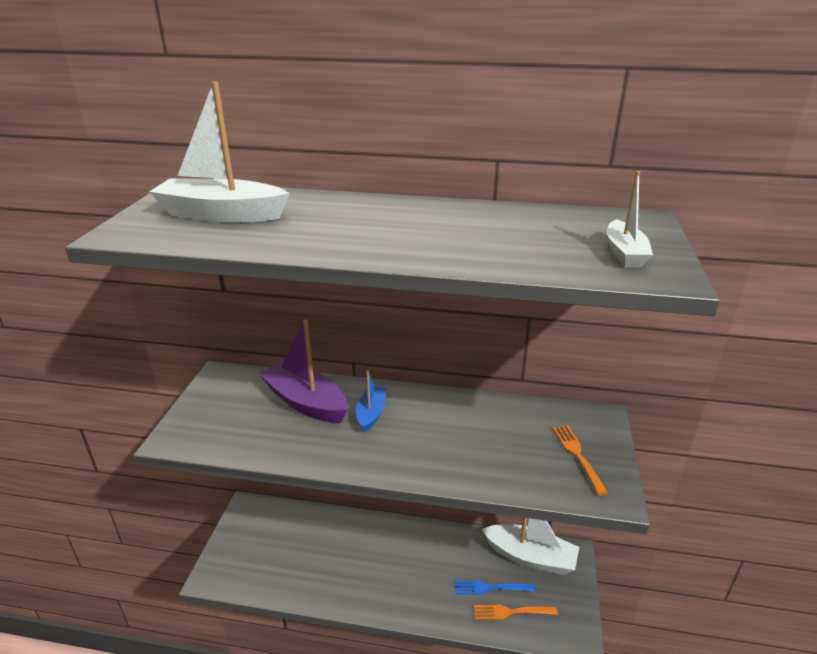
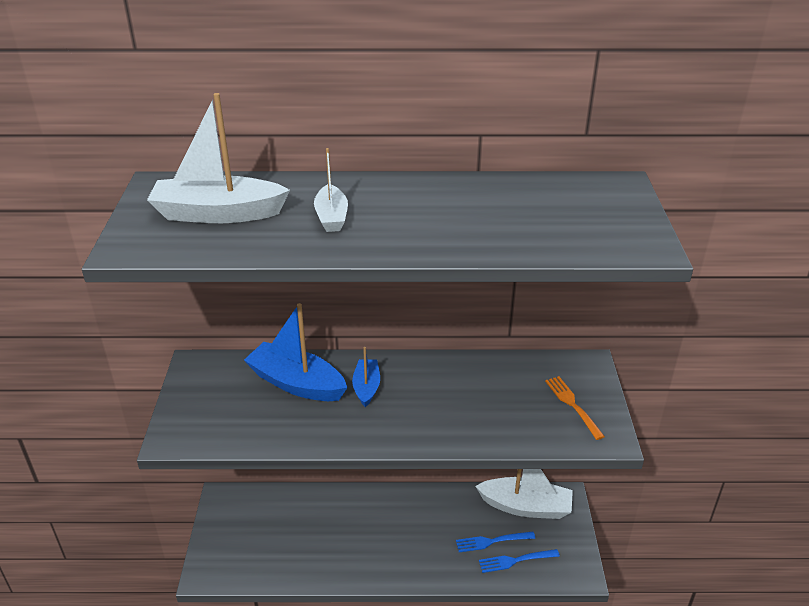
camera: 10 degrees left, 5 degrees up
purple boat [259,319,348,423] -> blue boat [244,303,347,401]
orange fork [474,605,558,620] -> blue fork [479,549,560,573]
white boat [607,171,653,268] -> white boat moved to [314,148,348,232]

